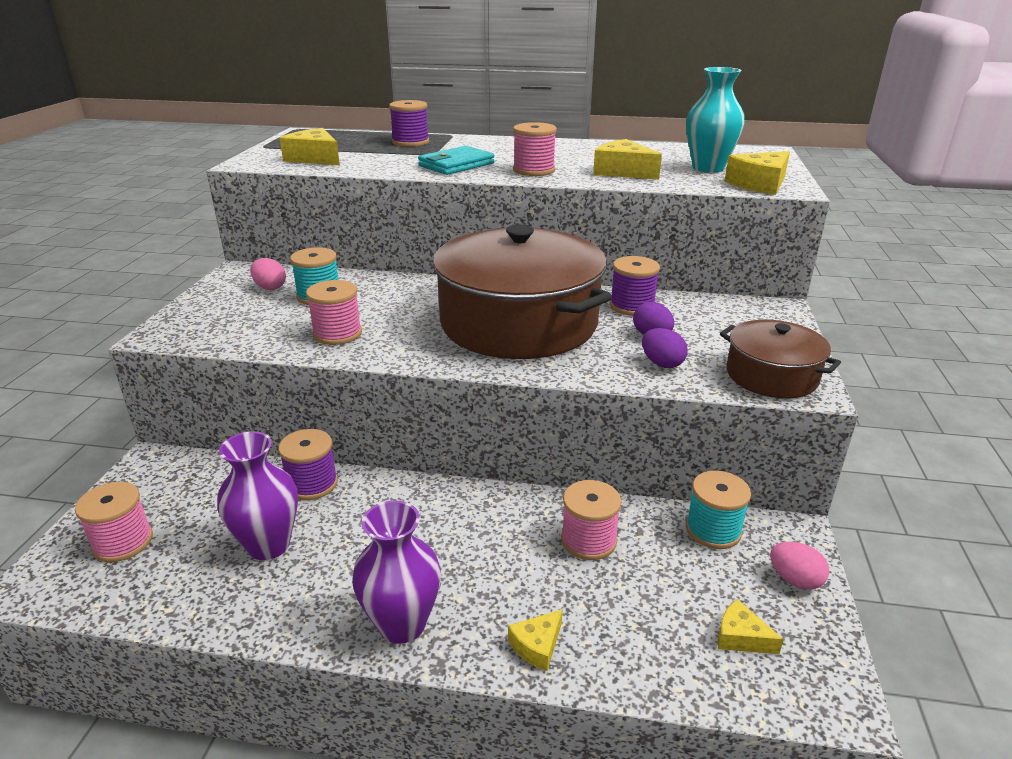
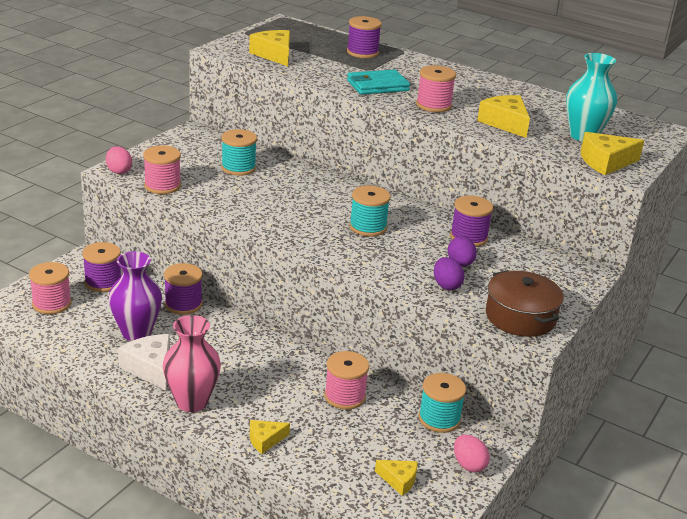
camera: 20 degrees right, 0 degrees up
pink egg [250,258,286,290] -> pink egg moved to [106,146,132,174]
pink spool [306,280,362,345] -> pink spool moved to [143,146,181,194]
purple vase [352,501,441,644] -> pink vase [163,315,221,412]
brown pot [433,224,612,359] -> turquoise spool [349,185,390,237]
yellow cheese [718,599,784,654] -> yellow cheese turned 150 degrees clockwise [375,460,417,496]
none -> purple spool [82,242,121,292]
none -> white cheese [118,334,170,391]

